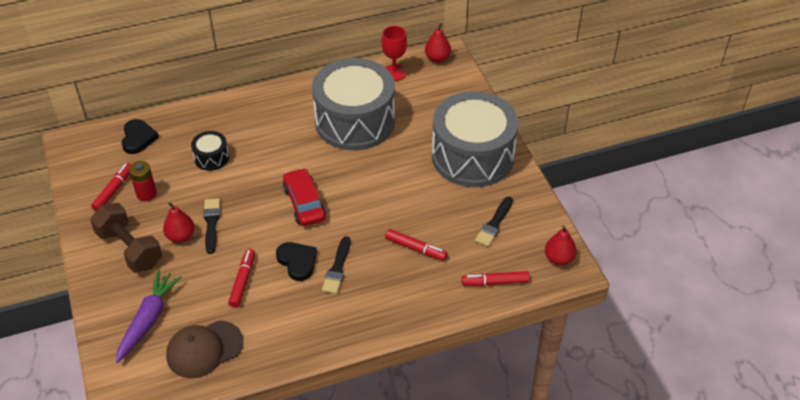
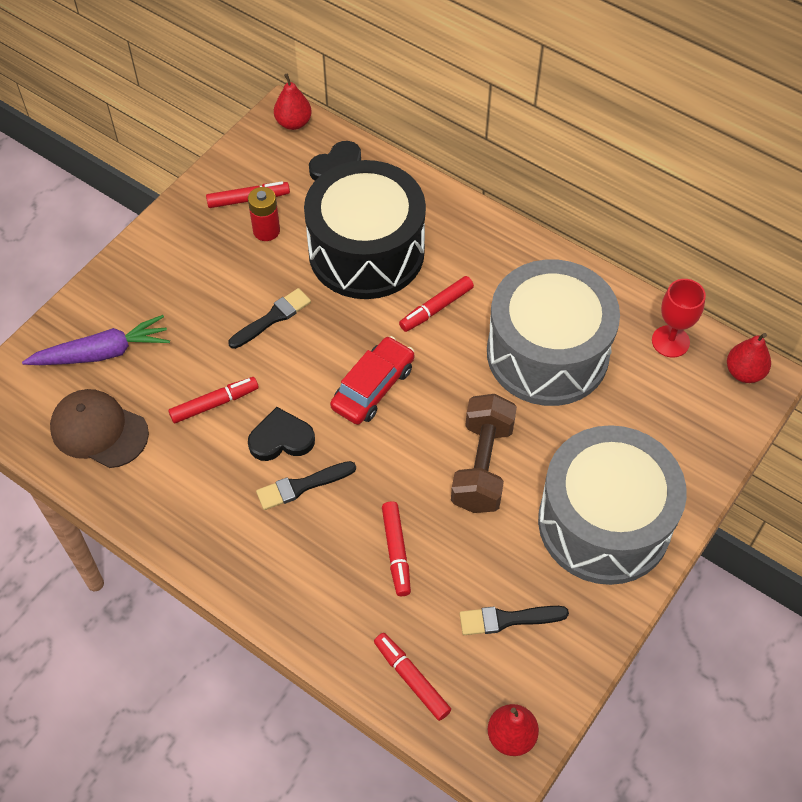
camera: 55 degrees right, 10 degrees up
brown dumbbell [90,203,162,273] -> brown dumbbell moved to [451,394,517,513]
red pear [163,202,195,243] -> red pear moved to [274,74,312,130]
black drum [191,131,229,171] -> black drum [304,160,426,299], size x2.39
black heart [276,242,317,281] -> black heart turned 120 degrees counterclockwise [248,407,315,461]
none -> red marker [399,276,474,332]

